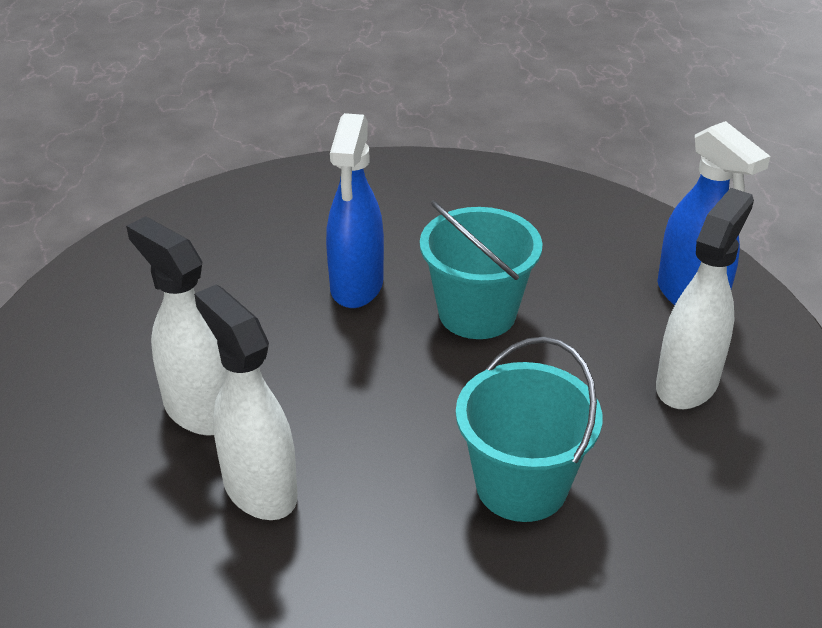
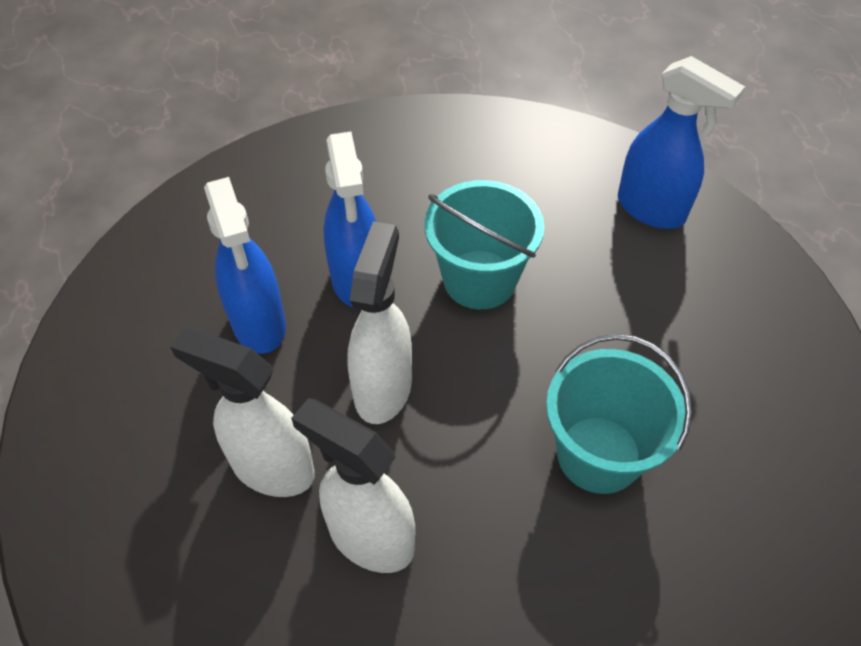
camera: 20 degrees left, 15 degrees up
white spray bottle [656,188,754,409] -> white spray bottle moved to [347,221,412,424]
none -> blue spray bottle [204,177,286,354]

